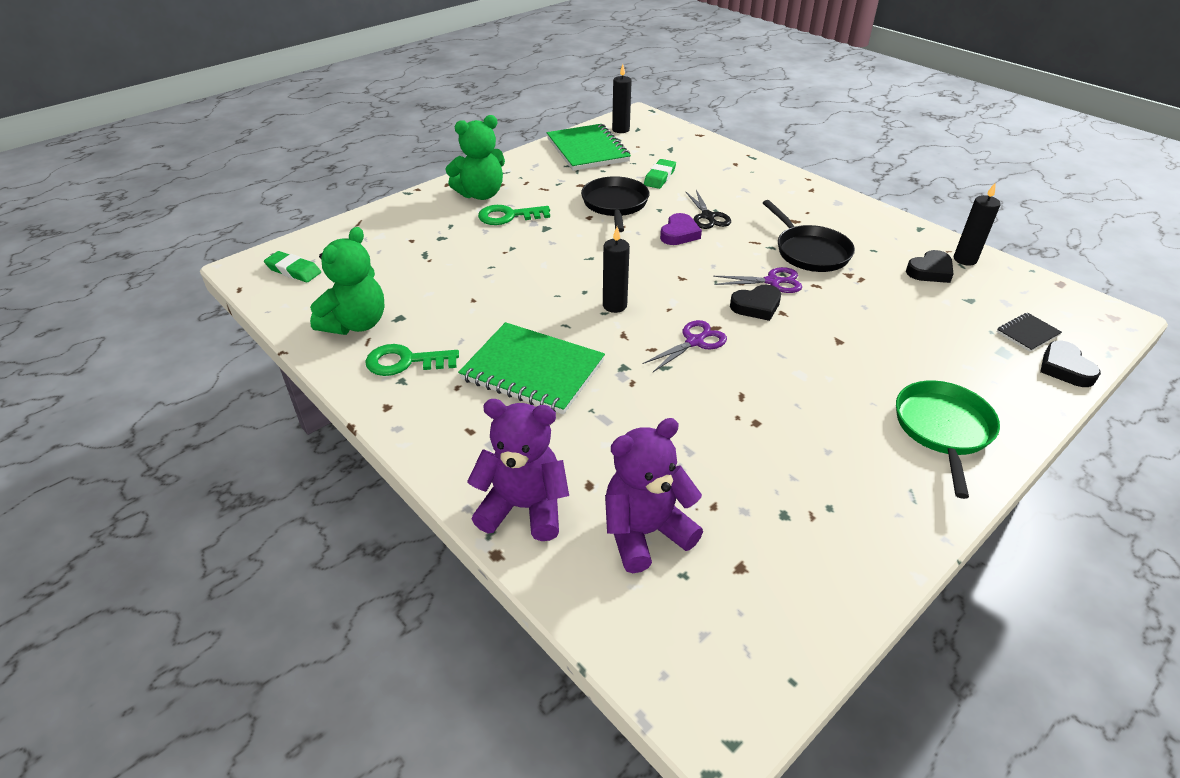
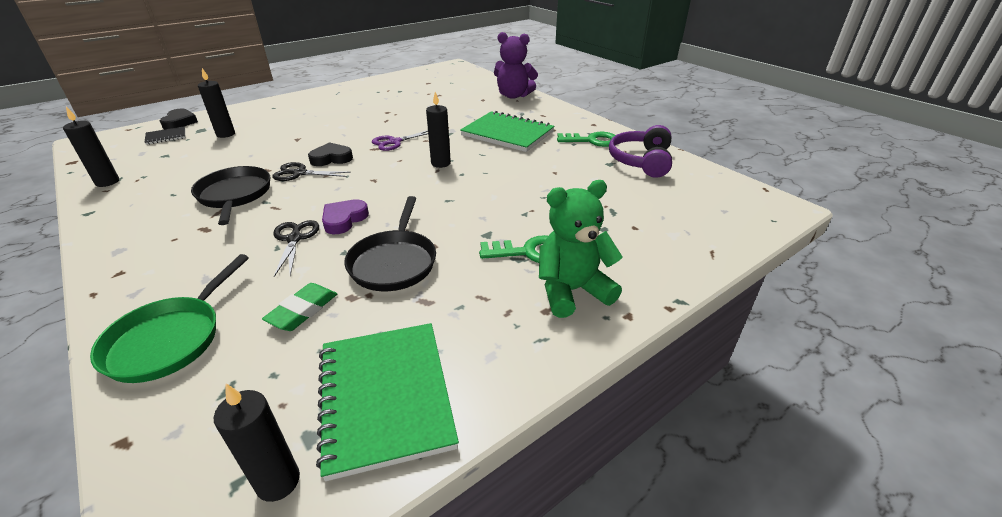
camera: 175 degrees left, 5 degrees down
green eraser [264,251,321,283] -> none
green teddy bear [310,227,385,335] -> purple headphones [609,125,672,178]
purple teddy bear [605,418,703,573] -> none
purple scissors [713,267,802,293] -> black scissors [272,162,351,181]
green pan [896,380,1000,499] -> green pan moved to [90,254,249,383]
black heart [906,250,954,283] -> none
none -> black candle [198,68,235,138]

